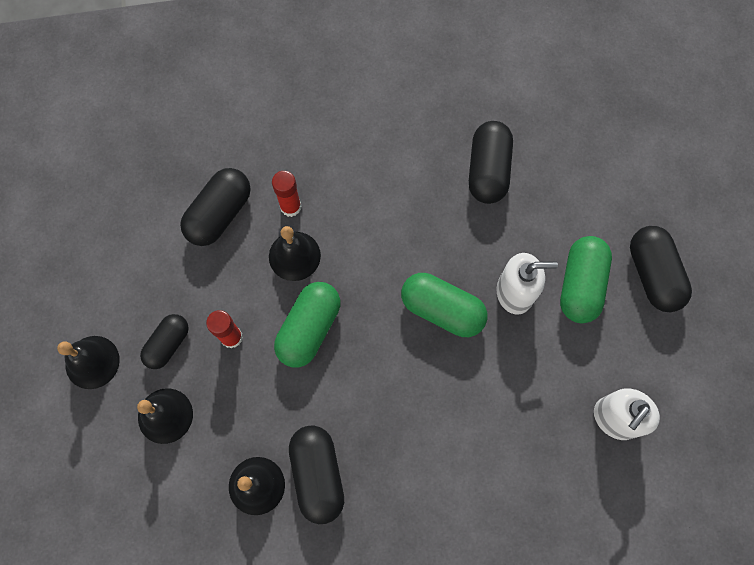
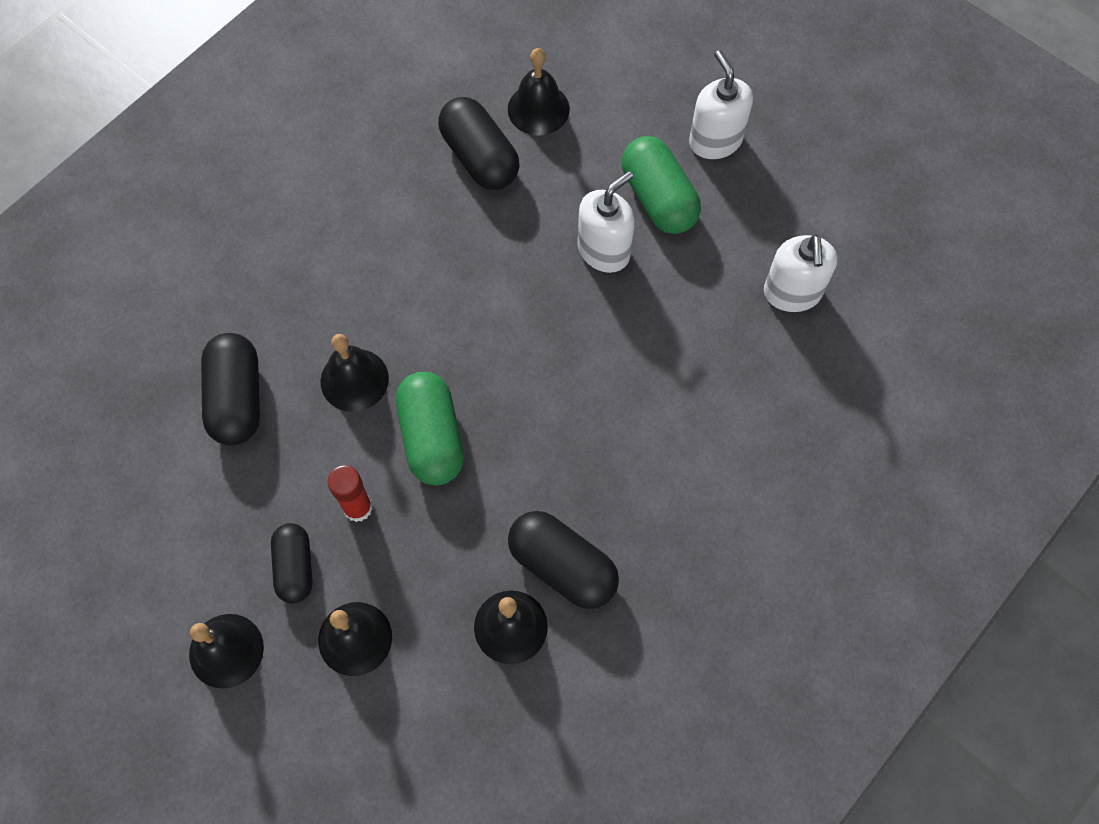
camera: 40 degrees left, 5 degrees down
red glue stick [272,171,301,217] -> none
green capsule [401,273,487,337] -> none
black capsule [630,226,692,312] -> white soap dispenser [689,50,753,159]
none -> black bell [508,48,570,136]

